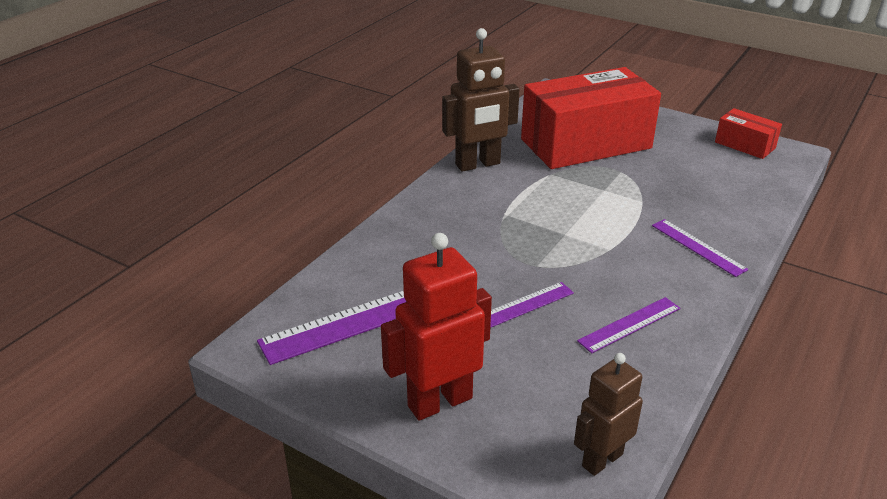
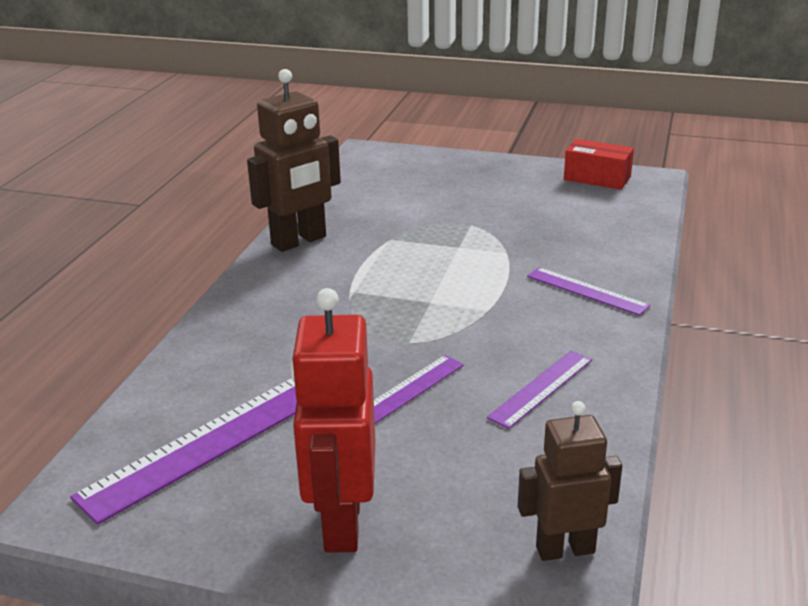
camera: 15 degrees left, 5 degrees down
red robot [381,233,492,421] -> red robot turned 45 degrees counterclockwise [290,288,375,553]
red box [521,67,661,169] -> none
brown robot [574,353,643,476] -> brown robot turned 45 degrees clockwise [518,401,622,561]

